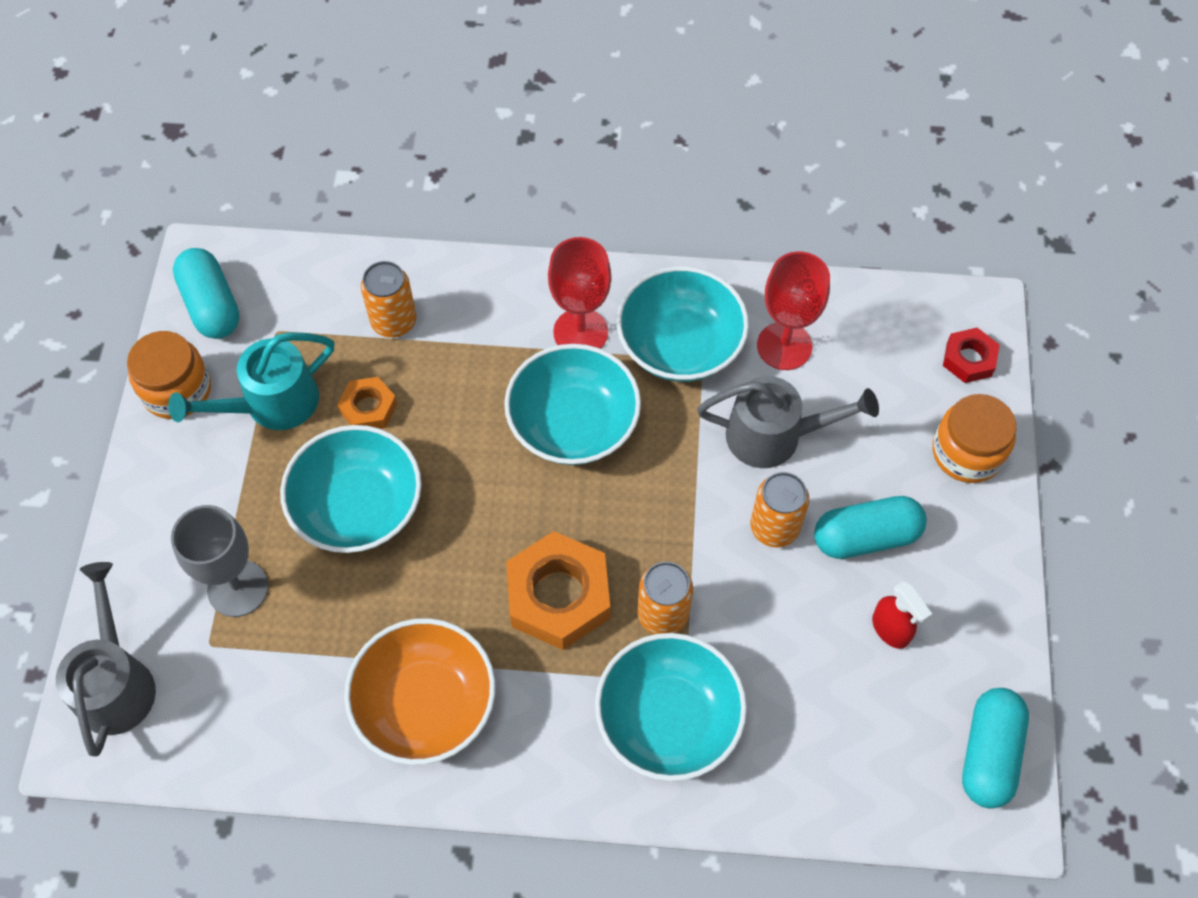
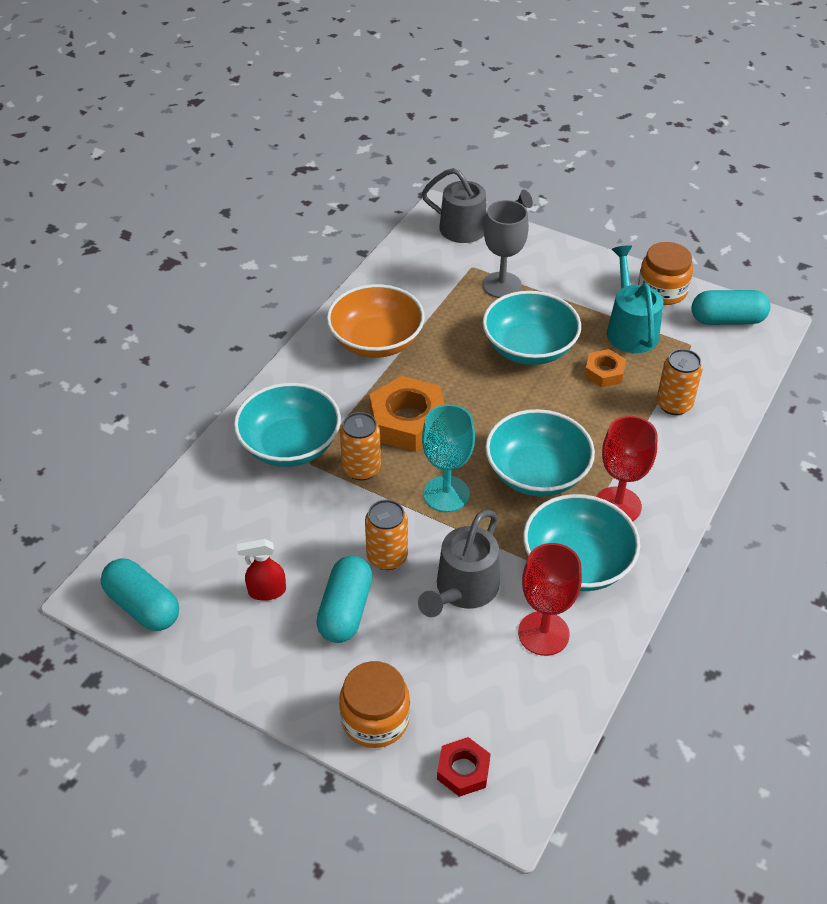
camera: 115 degrees right, 15 degrees down
none -> turquoise goblet [422,404,475,512]

